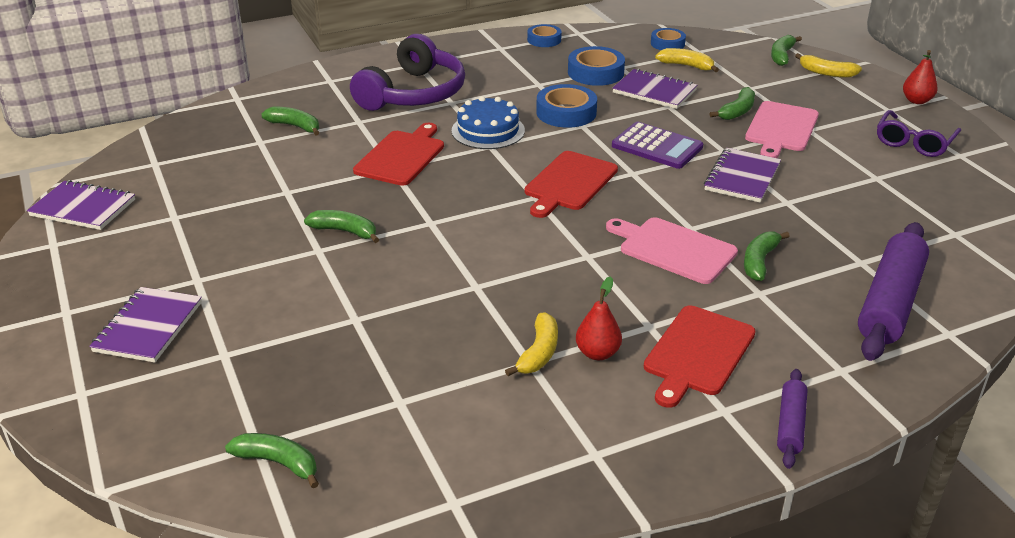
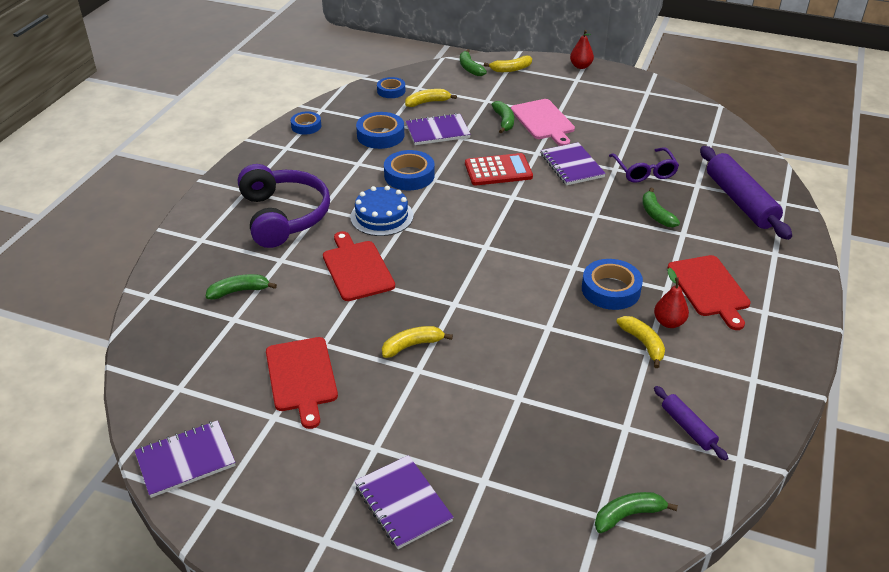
camera: 45 degrees left, 5 degrees up
green banana [304,210,379,243] -> yellow banana [382,326,453,358]
red cutting board [525,151,618,218] -> red cutting board moved to [266,337,338,429]
pink cutting board [606,217,738,284] -> none
purple calculator [612,122,703,169] -> red calculator [465,153,533,185]
purple rolling pin [777,369,808,469] -> purple rolling pin moved to [654,386,728,461]
purple glasses [877,110,961,157] -> purple glasses moved to [609,147,679,183]
none -> blue tape [582,259,643,310]

